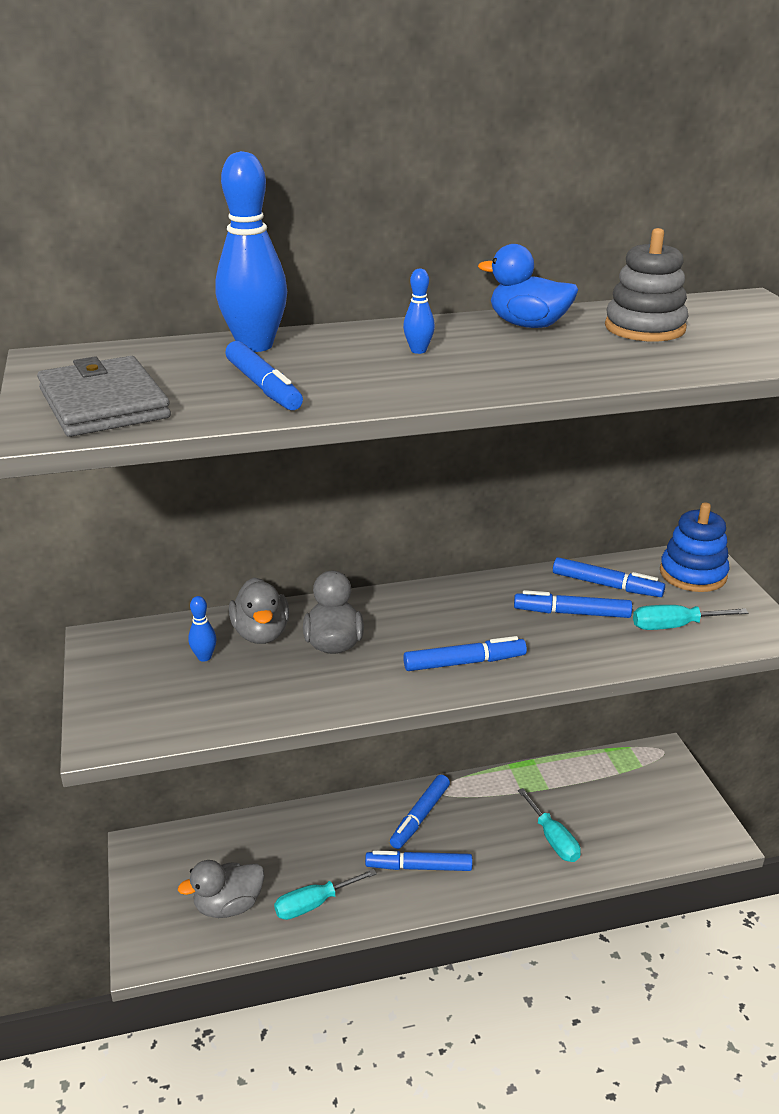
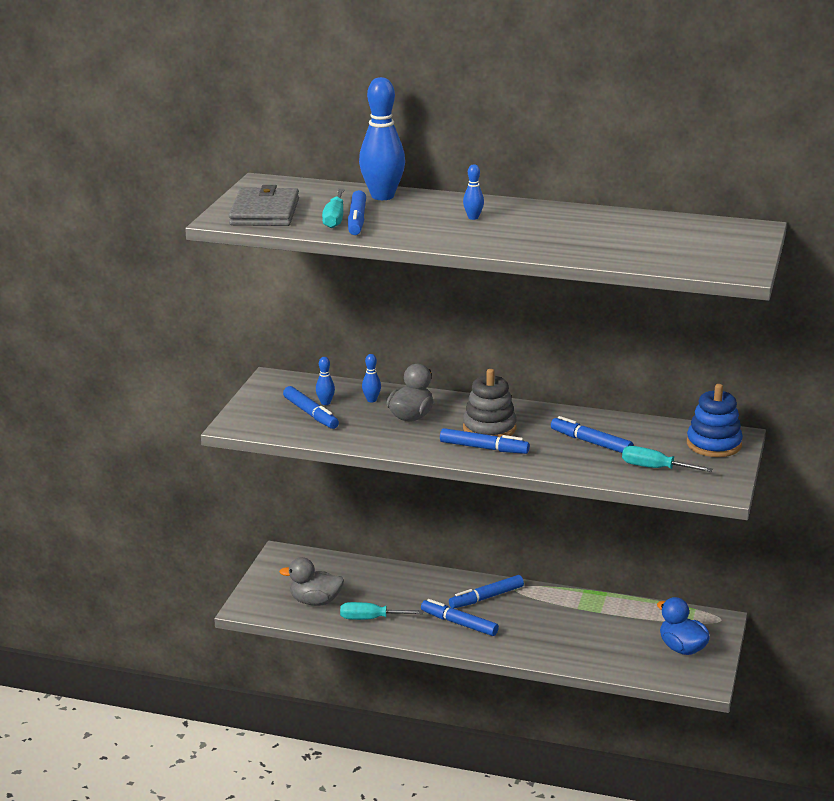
camera: 30 degrees right, 5 degrees down
grey duck [229,577,290,644] -> blue bowling pin [362,354,381,402]
blue duck [478,244,578,328] -> blue duck moved to [657,597,710,655]
turquoise screwdriver [518,788,581,862] -> turquoise screwdriver moved to [322,189,345,228]
blue marker [553,557,665,597] -> blue marker moved to [283,386,339,429]
grey stacking toy [605,228,688,342] -> grey stacking toy moved to [463,369,517,437]

